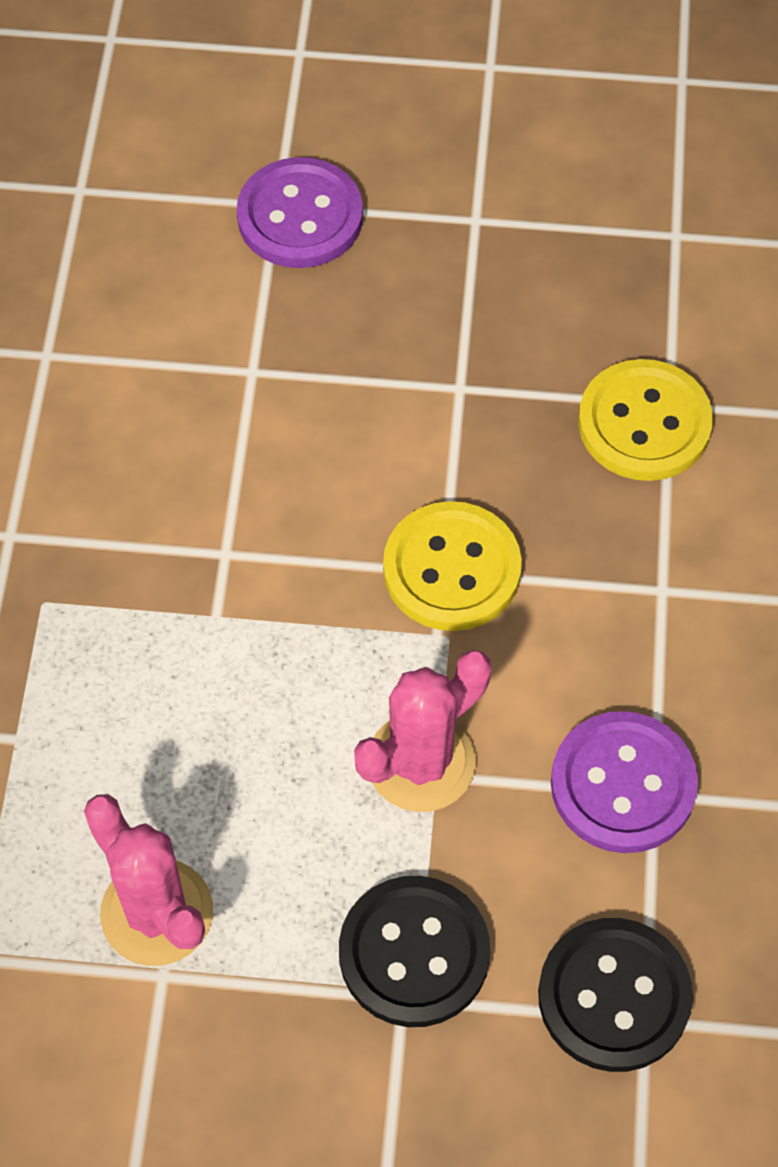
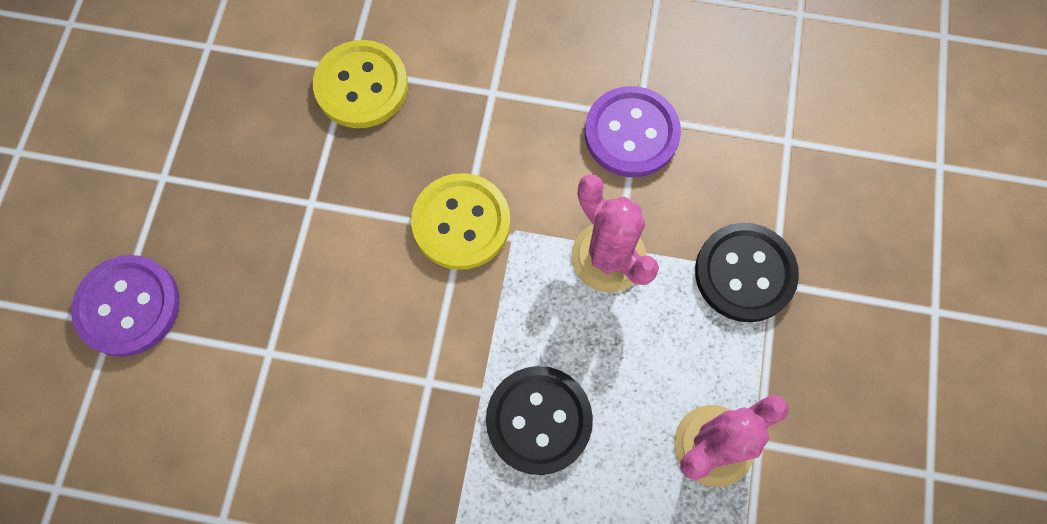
camera: 85 degrees left, 10 degrees up
black button [538,918,693,1072] -> black button moved to [486,366,593,475]

